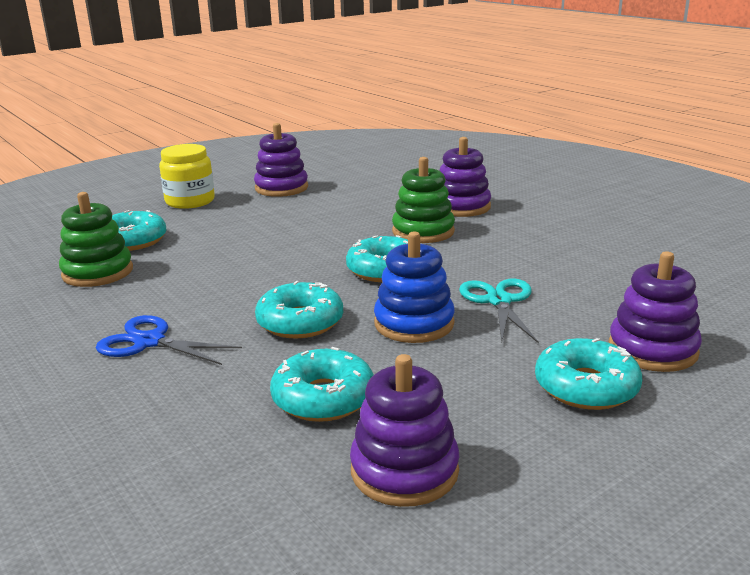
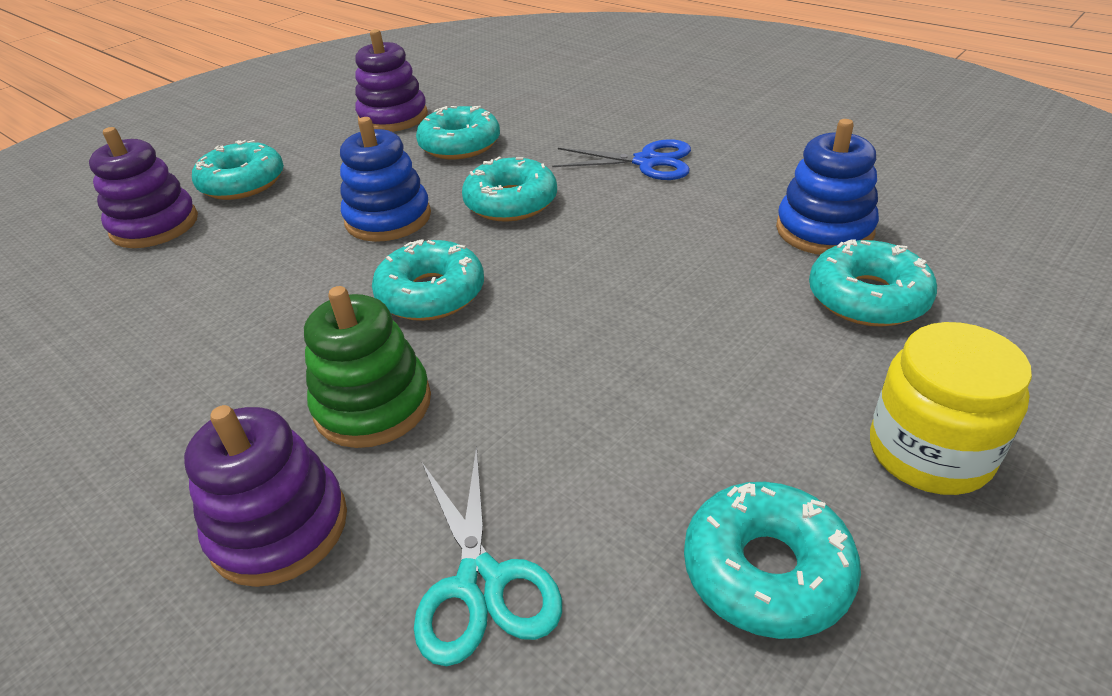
camera: 170 degrees right, 15 degrees up
green stacking toy [59,192,133,287] -> blue stacking toy [776,119,879,255]
purple stacking toy [254,123,308,197] -> turquoise donut [684,482,861,639]
turquoise scissors [459,279,539,343] -> turquoise scissors moved to [414,446,562,666]

